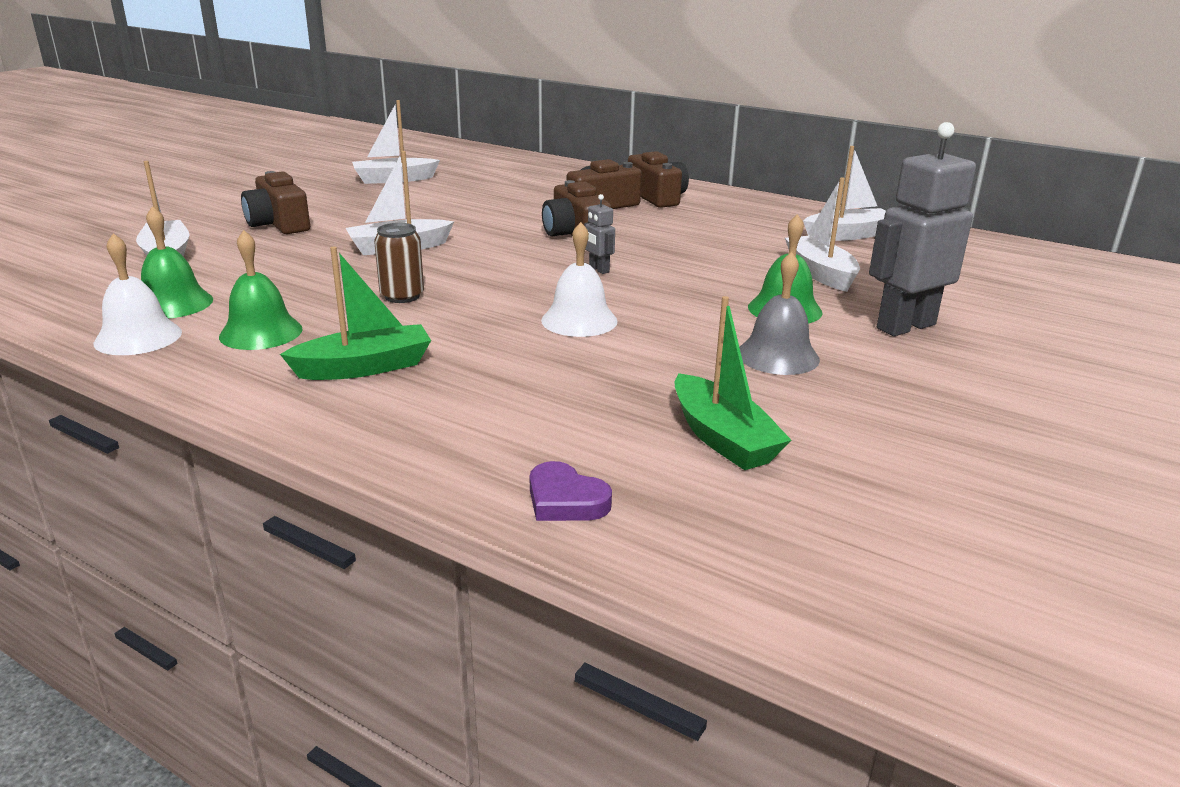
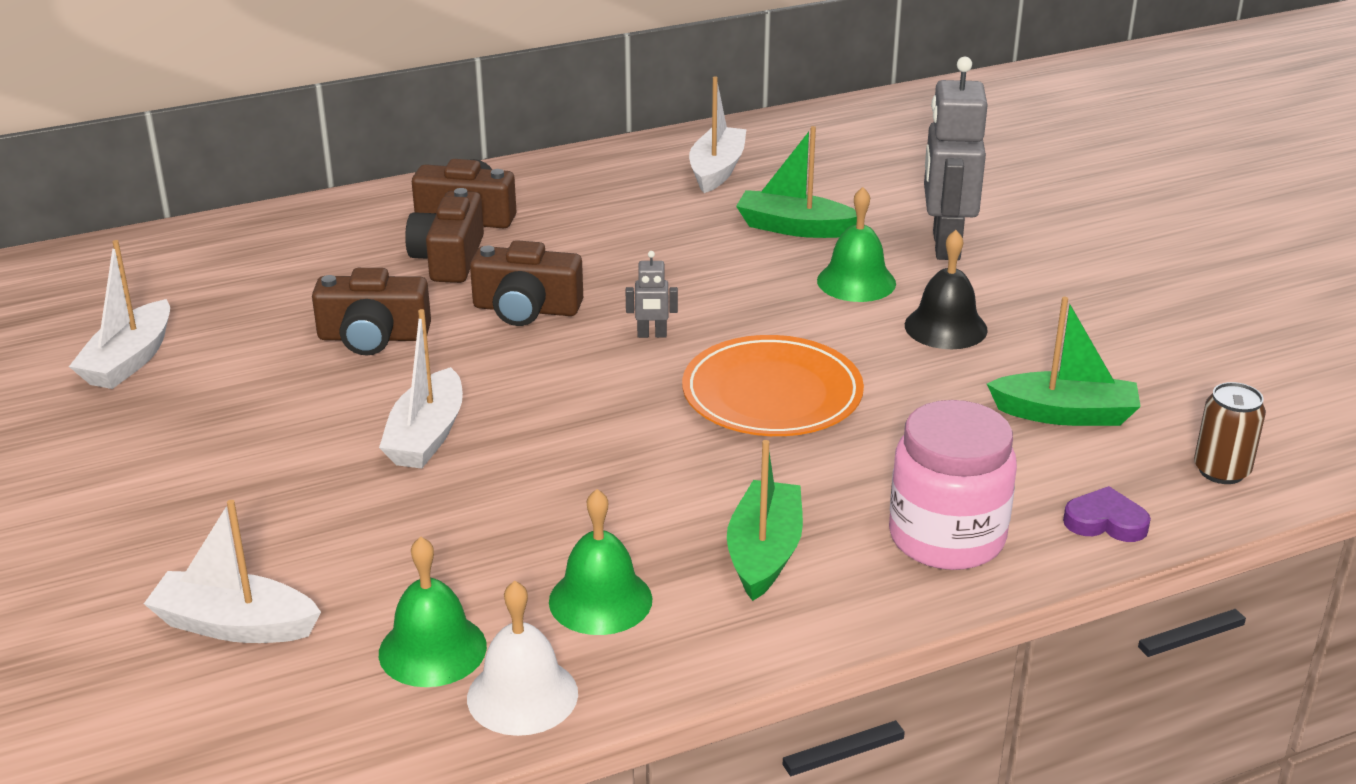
camera: 55 degrees left, 5 degrees up
brown camera [241,171,310,234] -> brown camera moved to [312,268,431,356]
brown can [374,223,424,303] -> brown can moved to [1194,382,1266,484]
purple heart [530,461,612,521] -> purple heart turned 150 degrees counterclockwise [1063,486,1151,542]
white bell [541,222,617,337] -> orange plate [682,335,864,436]
grey bell [739,252,820,375] -> black bell [905,230,988,349]
white boat [785,177,860,292] -> green boat [736,126,857,238]
none -> pink jar [889,400,1017,570]

